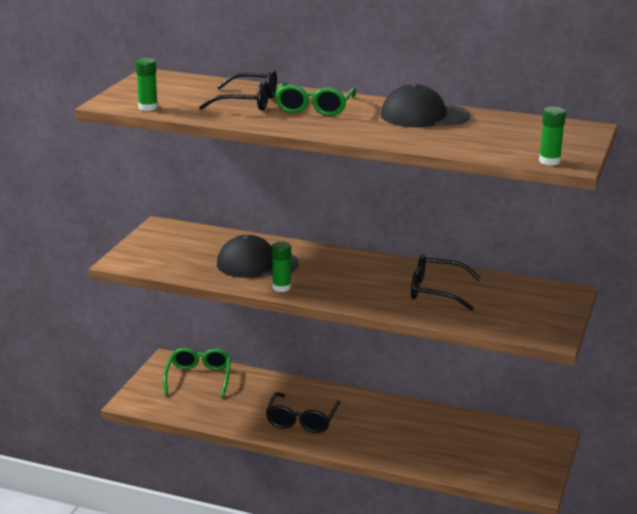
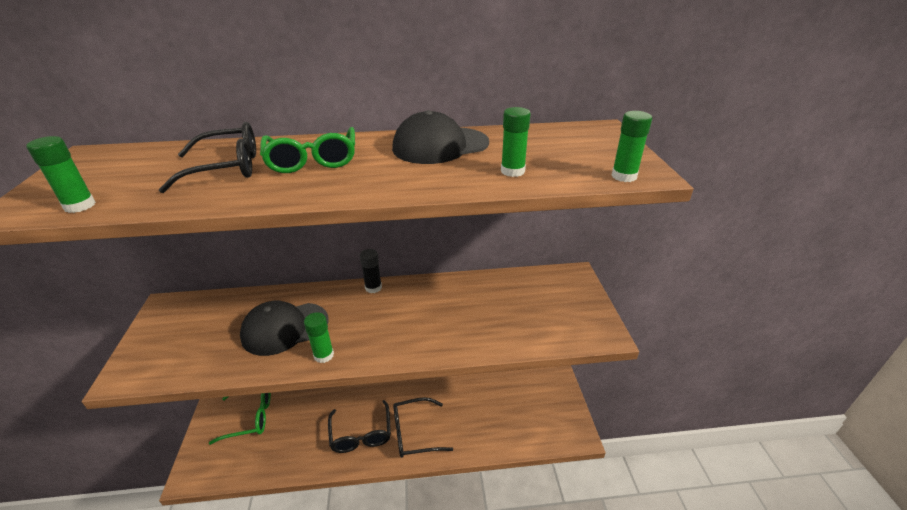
camera: 25 degrees left, 10 degrees up
green glasses [163,348,231,397] -> green glasses turned 105 degrees clockwise [209,393,271,445]
black glasses [411,254,481,311] -> black glasses moved to [393,397,453,458]
none -> black glue stick [360,249,382,293]
none -> green glue stick [501,107,531,177]

